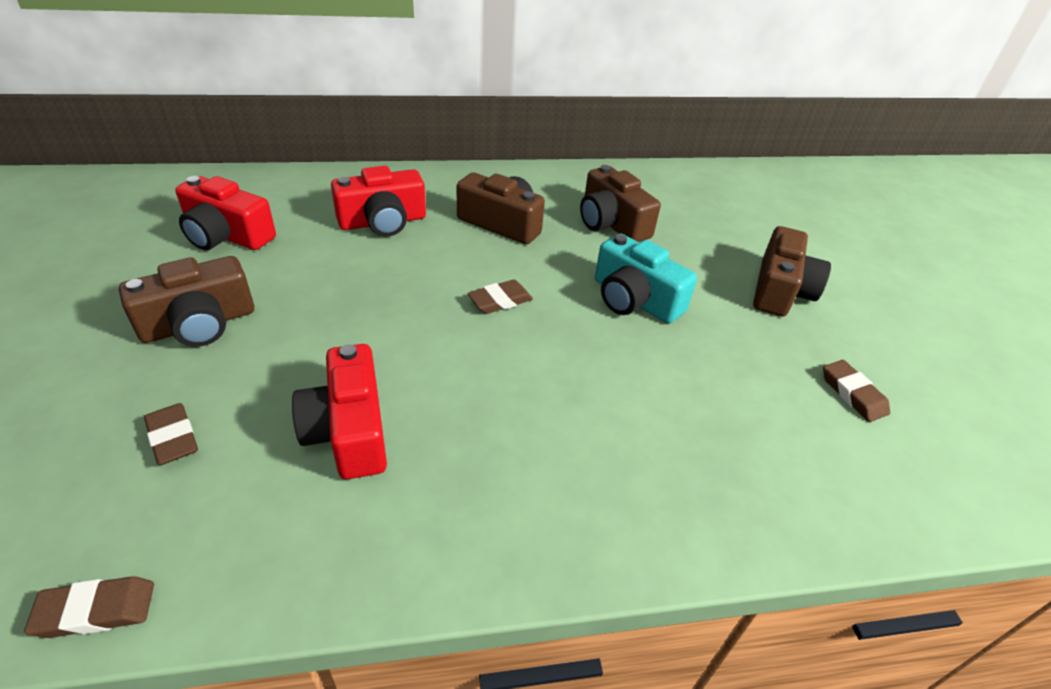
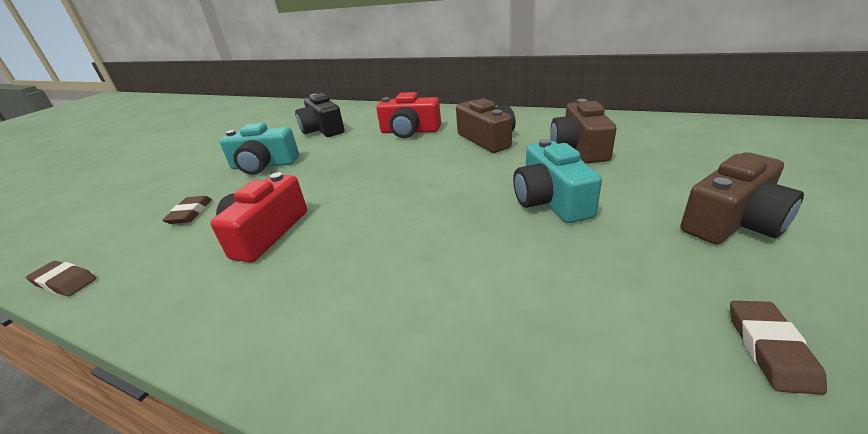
camera: 40 degrees right, 10 degrees down
brown camera [119,256,254,347] -> turquoise camera [220,123,299,175]
red camera [175,176,276,250] -> black camera [295,93,345,137]
brown eraser [468,280,533,314] -> none

